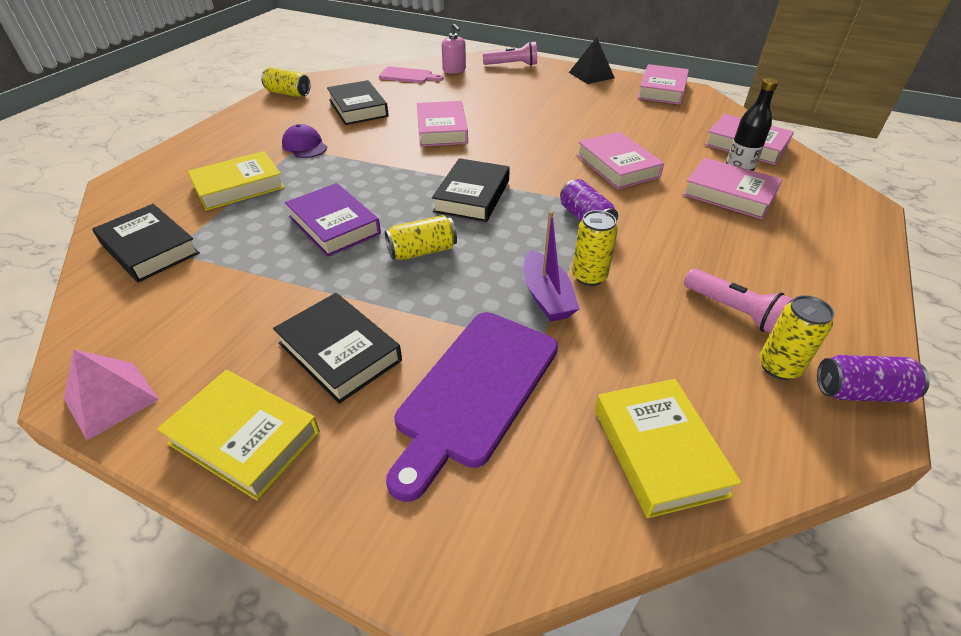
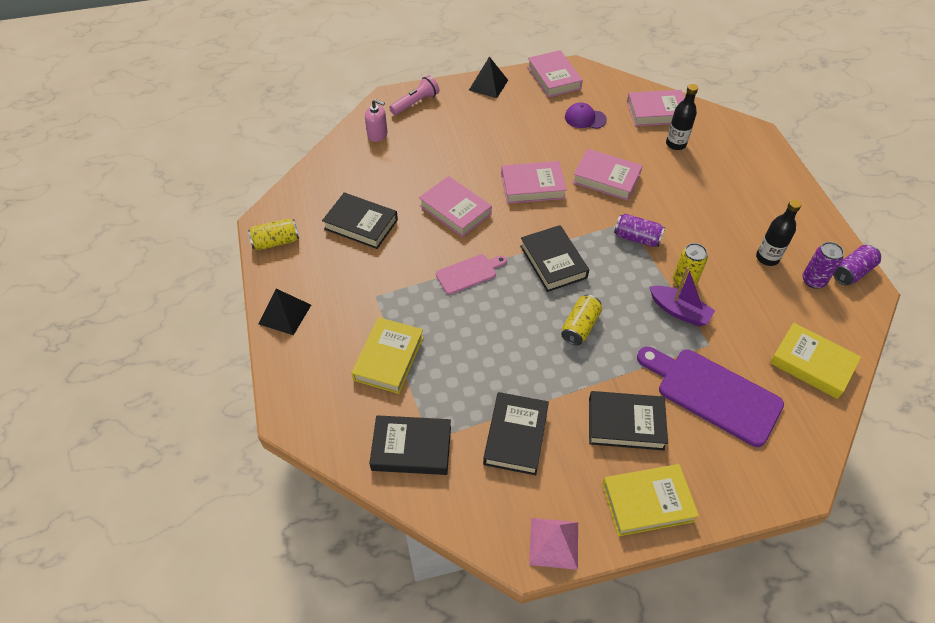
camera: 40 degrees left, 10 degrees up
purple cap [282,124,328,158] -> purple cap moved to [565,103,607,129]
purple book [285,183,381,257] -> none
pink cutting board [379,67,444,83] -> pink cutting board moved to [436,254,507,294]
purple cutting board [386,312,558,502] -> purple cutting board turned 135 degrees clockwise [637,347,784,447]
pink book [683,158,783,220] -> pink book moved to [501,161,567,204]
pink flashlight [684,268,793,333] -> black bottle [756,199,802,266]
yellow can [759,295,834,380] -> purple can [802,242,844,289]
none -> black pyramid [258,289,311,335]
none -> black book [483,392,549,475]

